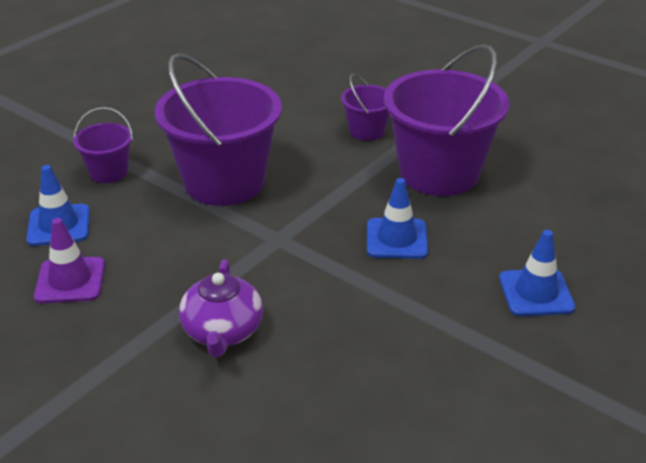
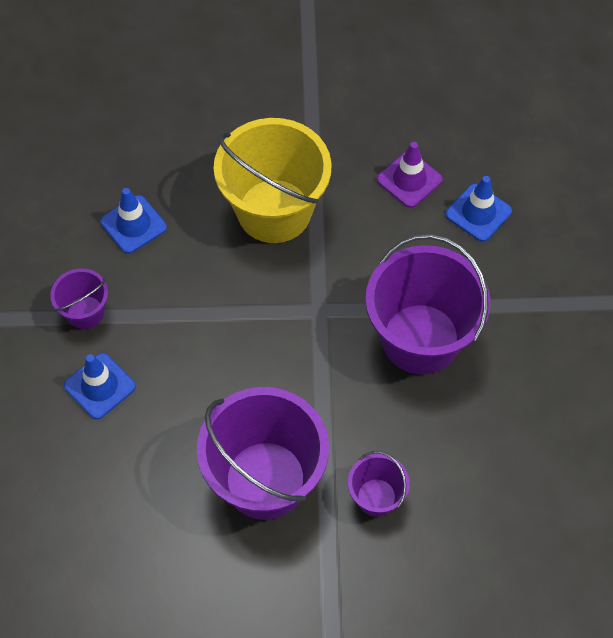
camera: 140 degrees right, 25 degrees up
purple bucket [73,107,133,183] -> purple bucket moved to [50,268,108,329]
purple teapot [179,260,263,357] -> yellow bucket [214,118,332,243]
blue traffic cone [367,178,428,259] -> blue traffic cone moved to [101,188,167,254]

